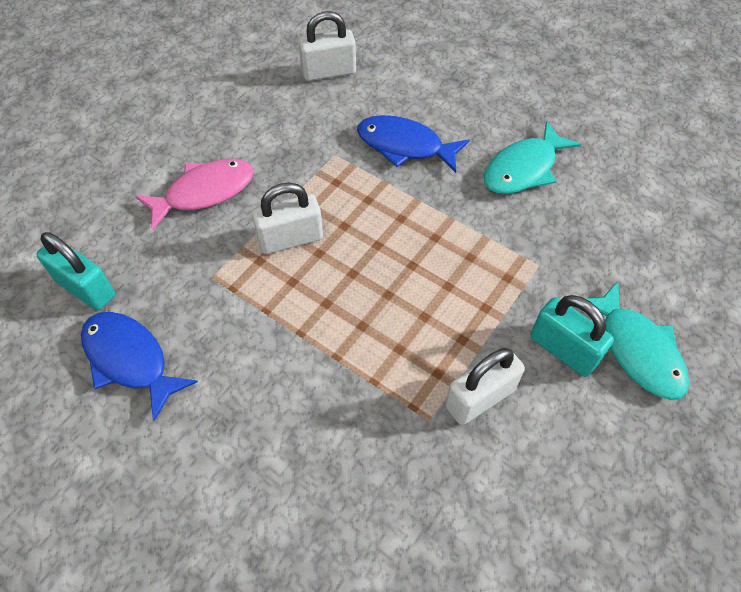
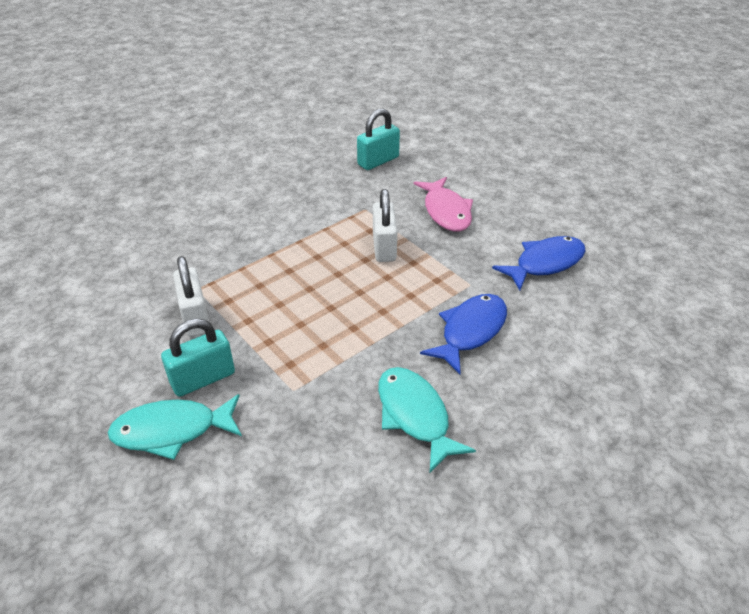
camera: 105 degrees right, 15 degrees down
blue fish [81,312,198,421] -> blue fish moved to [492,236,585,290]
white padlock [298,11,356,81] -> none

